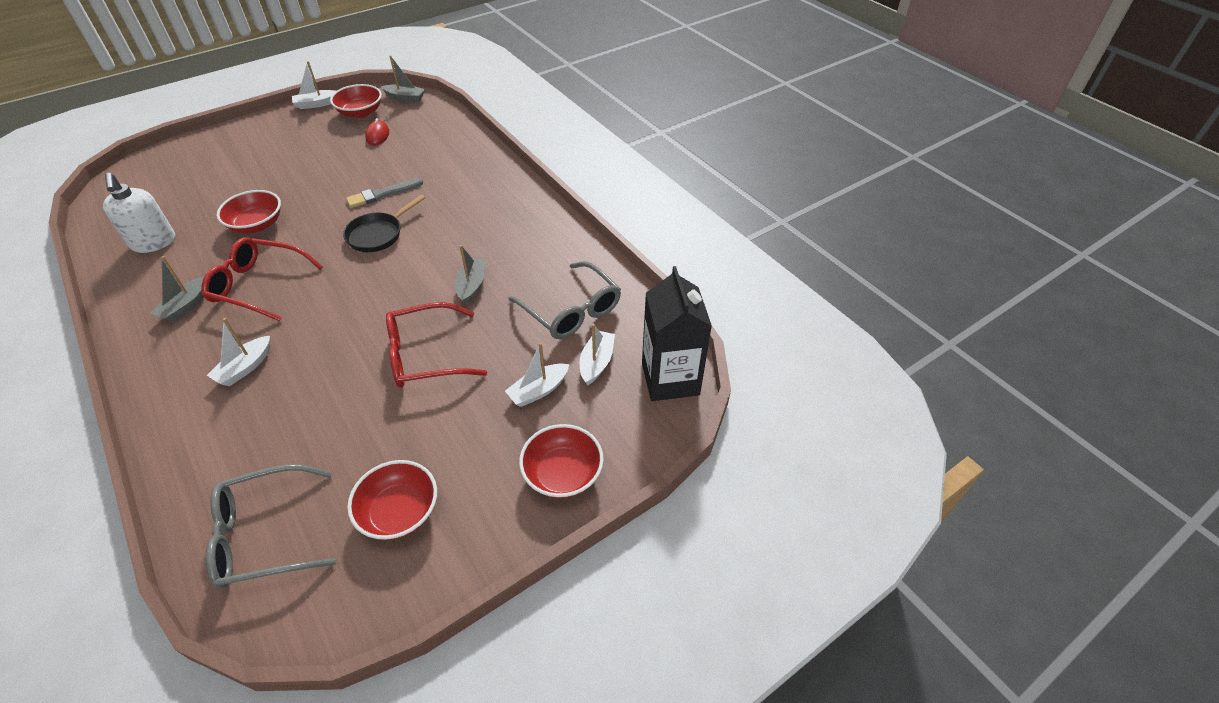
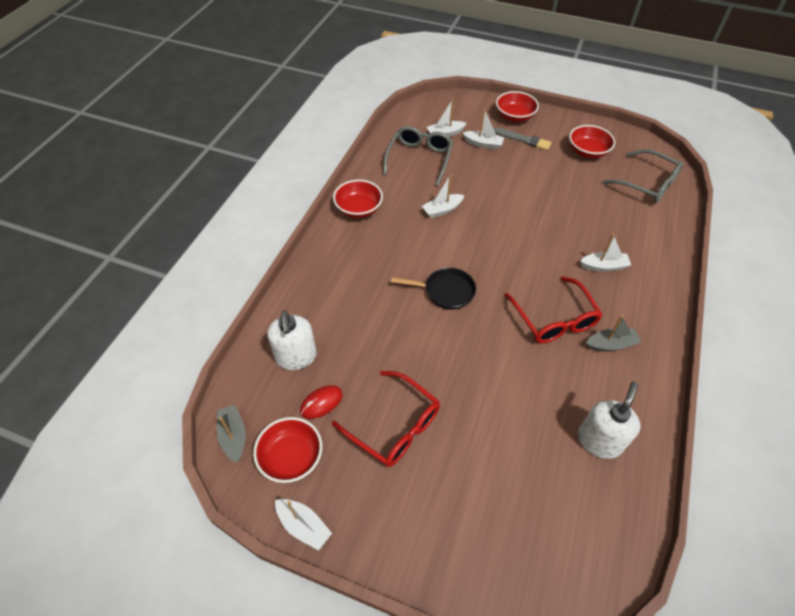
camera: 125 degrees left, 5 degrees up
red bowl [217,190,281,233] -> red bowl moved to [333,180,383,218]
grey brush [346,178,423,208] -> grey brush moved to [494,128,551,150]
red glasses [386,302,487,388] -> red glasses moved to [332,371,440,467]
grey boat [455,245,485,305] -> white boat [422,174,464,218]
black carton [642,266,712,401] -> none
none -> white soap dispenser [267,311,316,370]

